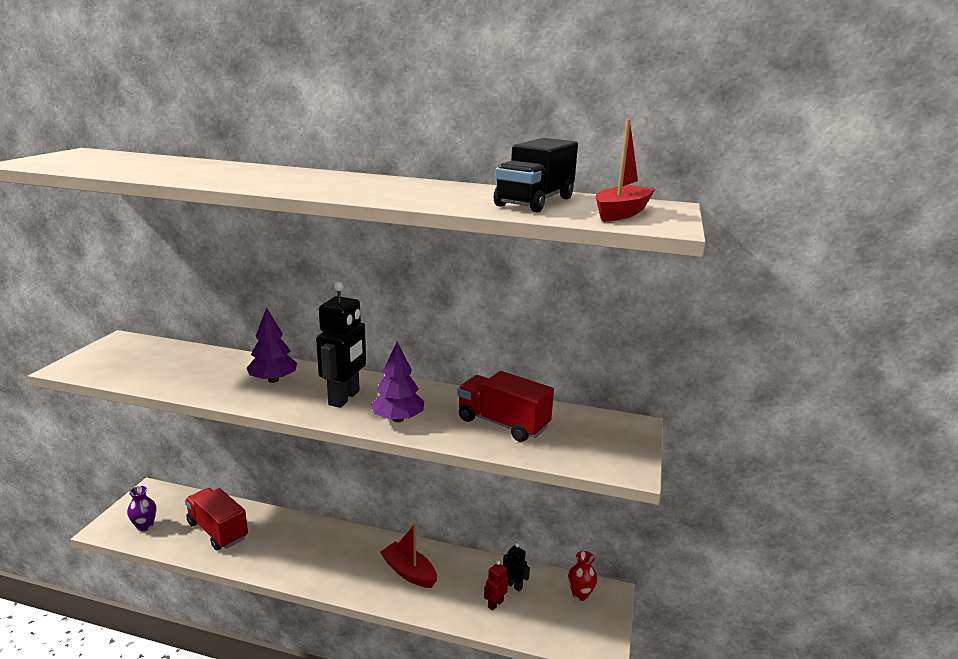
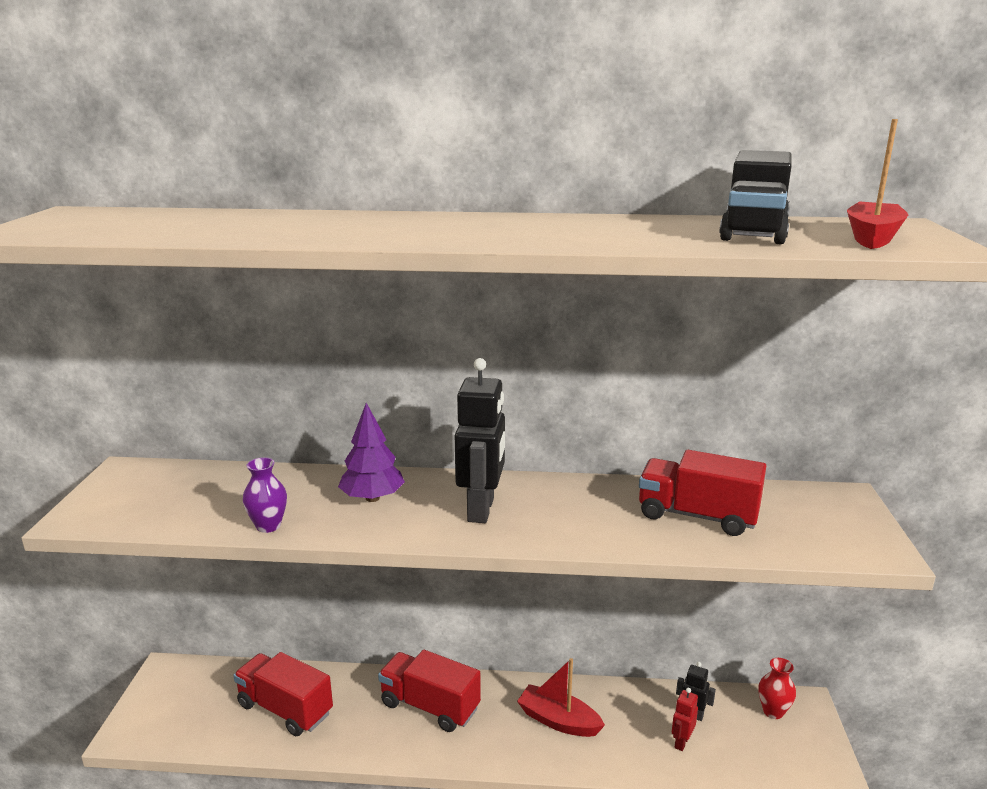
camera: 10 degrees left, 0 degrees up
purple vase [127,486,157,531] -> purple vase moved to [243,457,287,533]
purple tree [371,342,424,422] -> none
none -> red truck [378,650,481,732]

